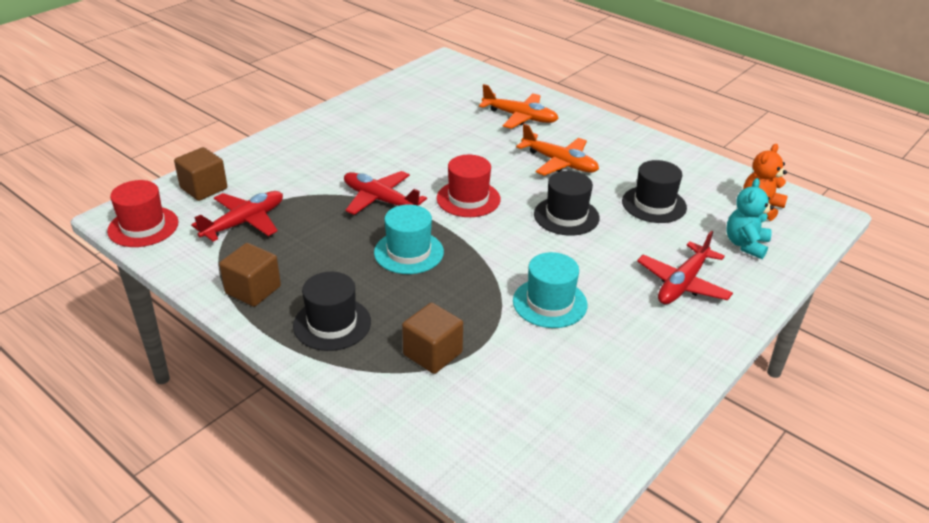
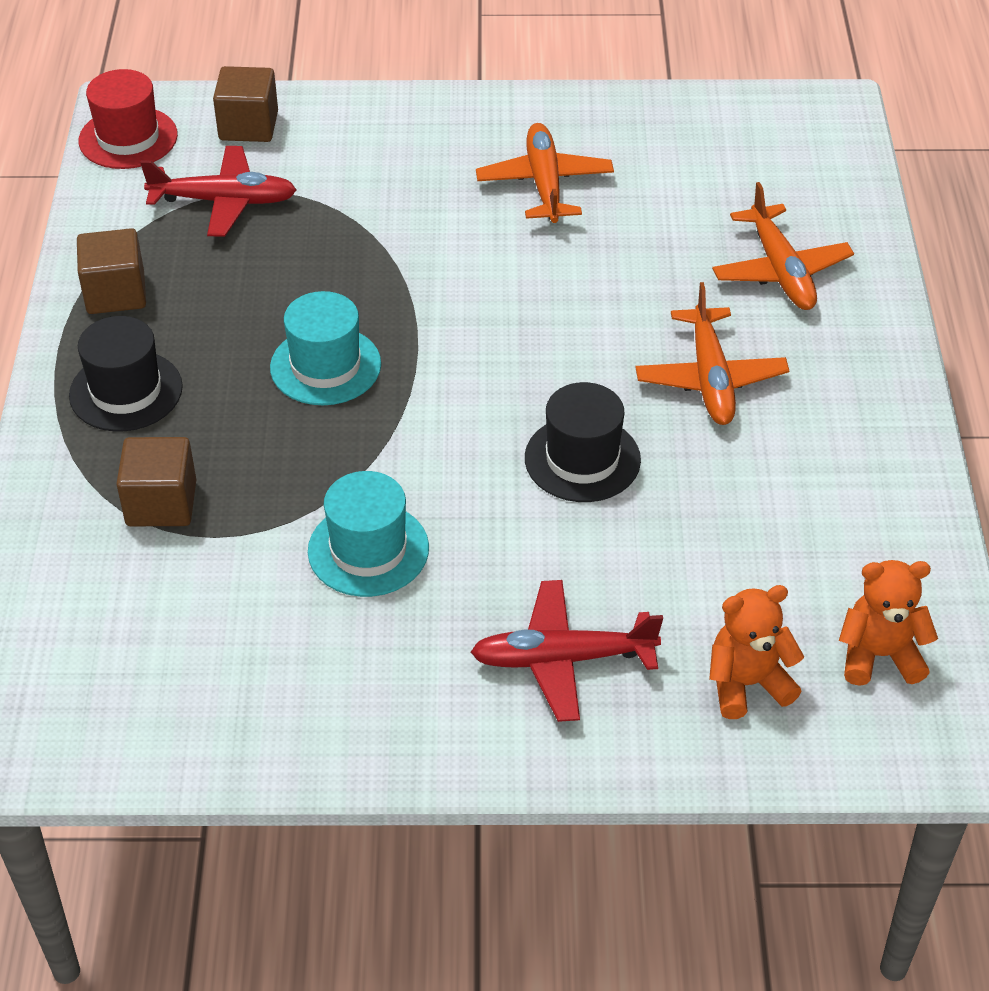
camera: 50 degrees right, 10 degrees up
red plane [344,171,427,215] -> none
red hat [437,155,501,217] -> none
black hat [622,160,687,223] -> none
turquoise teddy bear [726,178,774,259] -> orange teddy bear [709,585,804,719]
none -> orange plane [476,123,614,223]

